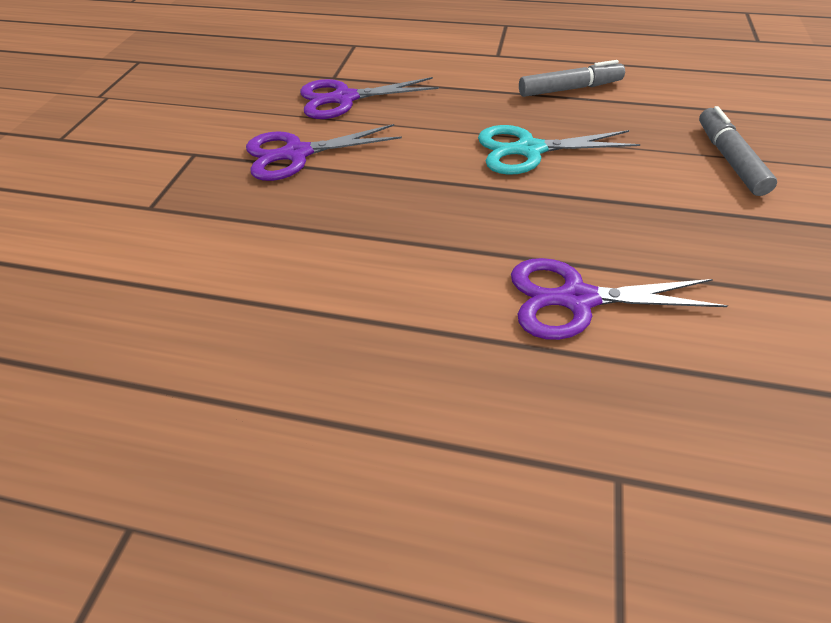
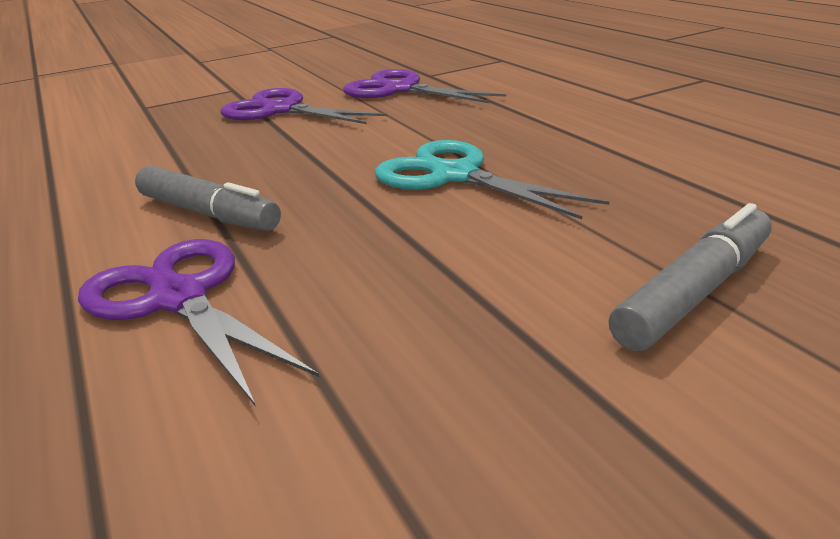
camera: 50 degrees right, 20 degrees down
grey marker [519,60,625,97] -> grey marker moved to [135,165,281,231]

